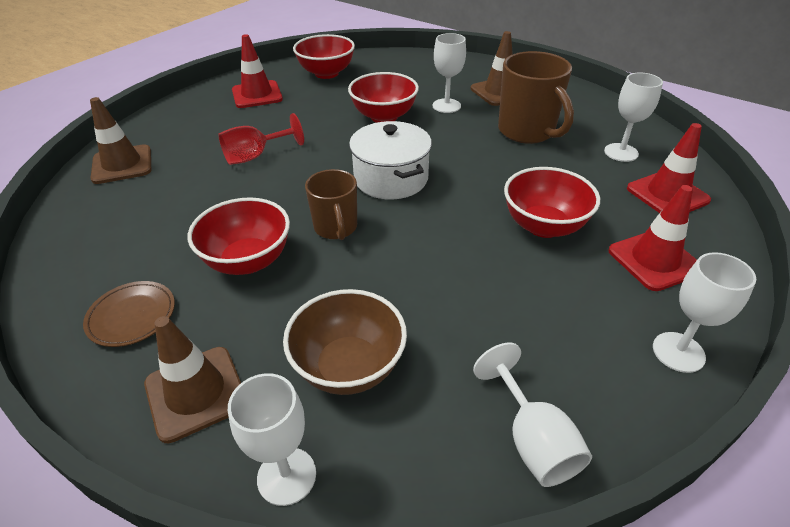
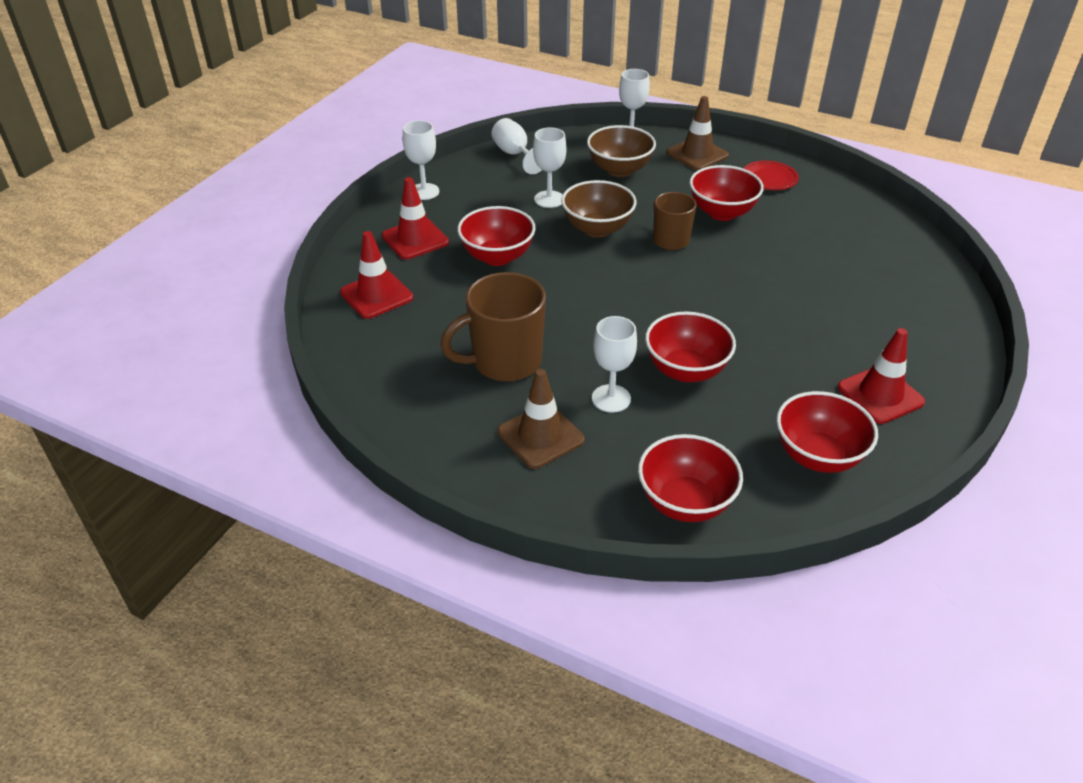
camera: 170 degrees right, 0 degrees up
brown plate [83,281,175,347] -> red plate [743,161,799,190]
brown traffic cone [90,97,151,184] -> none
red goblet [218,113,304,165] -> none
white pot [349,121,432,200] -> none
brown mug [498,51,574,144] -> brown mug turned 75 degrees counterclockwise [440,272,546,382]
white goblet [604,73,663,162] -> white goblet moved to [533,127,566,208]
none -> brown bowl [561,180,637,238]
none -> red bowl [638,434,743,522]

